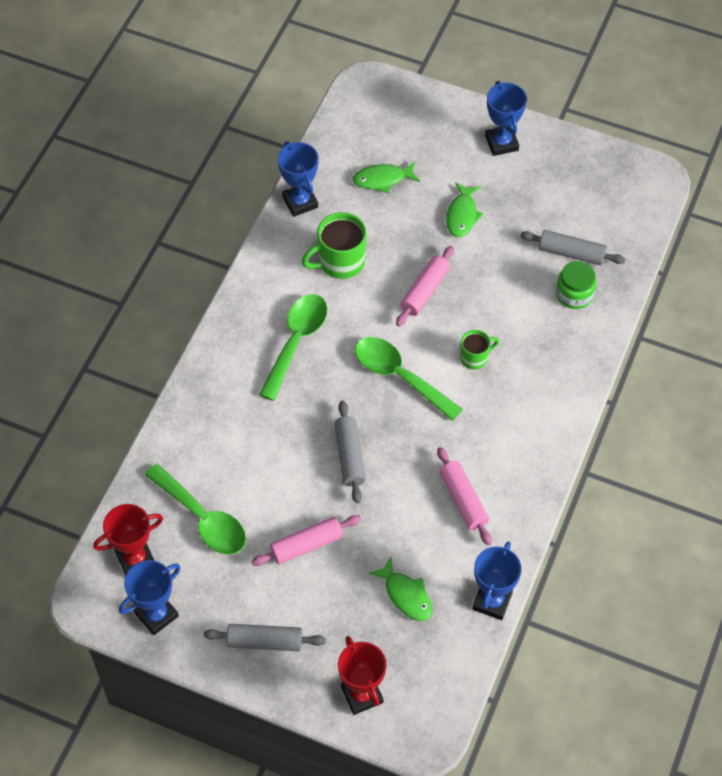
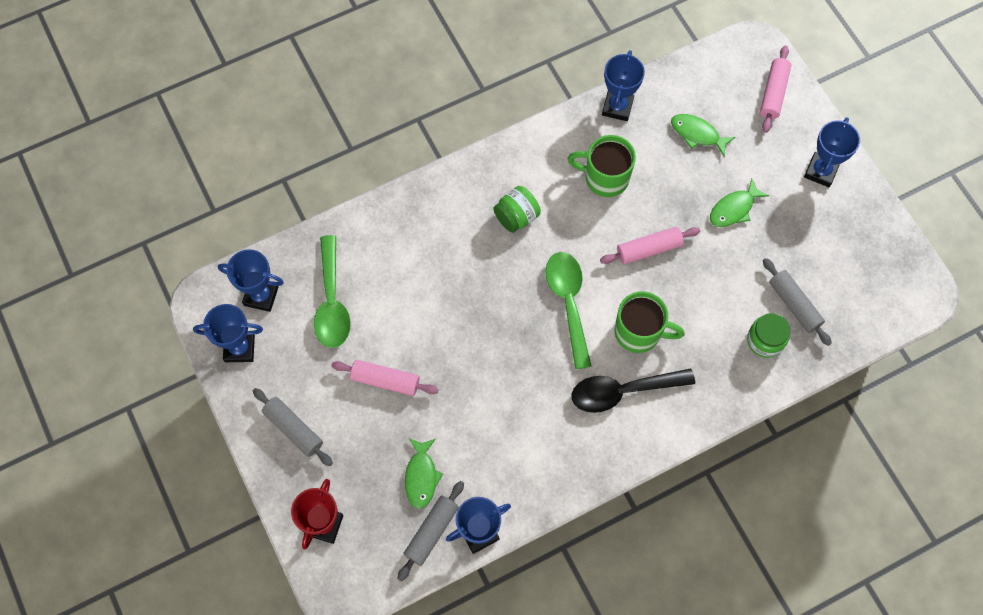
camera: 40 degrees right, 10 degrees up
red trophy [93,504,163,575] -> blue trophy [218,249,284,312]
green spoon [259,294,327,401] -> green jar [493,186,541,233]
grey rolling pin [335,401,366,503] -> grey rolling pin moved to [398,481,464,581]
pink rolling pin [437,447,492,545] -> pink rolling pin moved to [760,45,791,133]
green mug [460,330,499,370] -> green mug [614,291,685,353], size x1.69
none -> black spoon [572,368,695,413]

